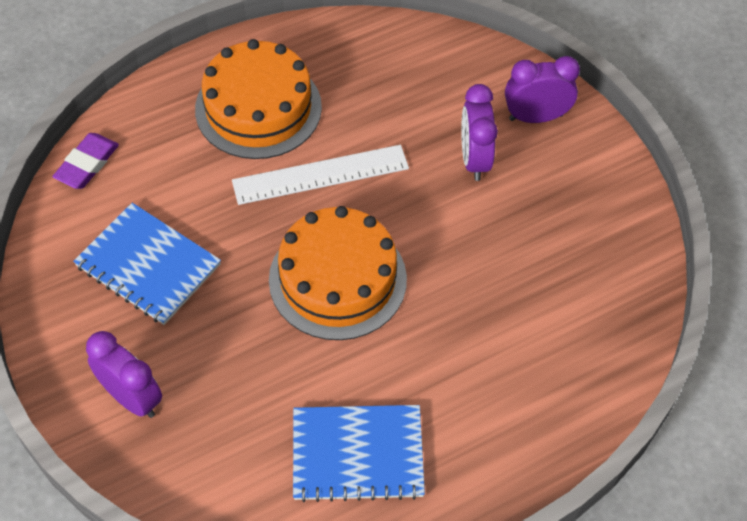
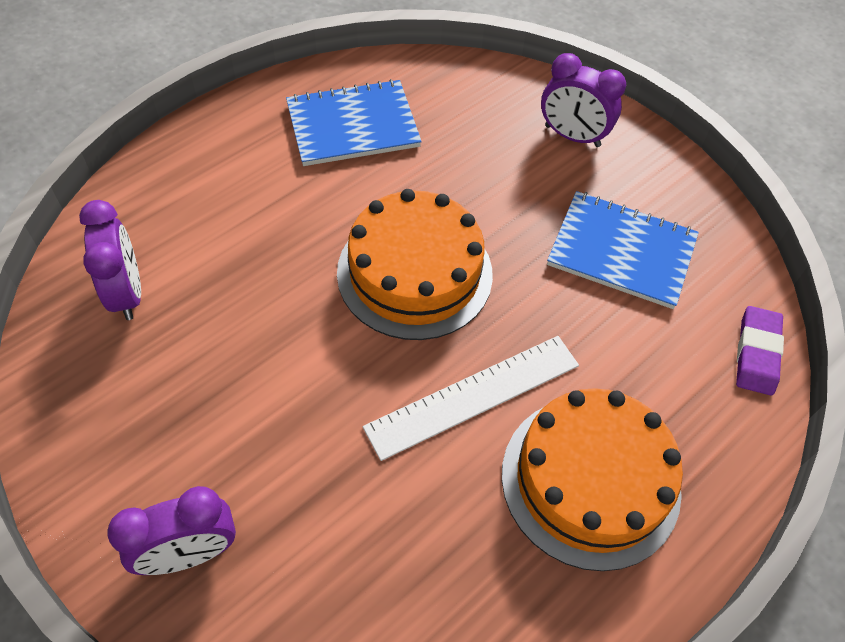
camera: 165 degrees right, 0 degrees up
purple clock [461,84,498,181] -> purple clock moved to [79,200,141,320]

